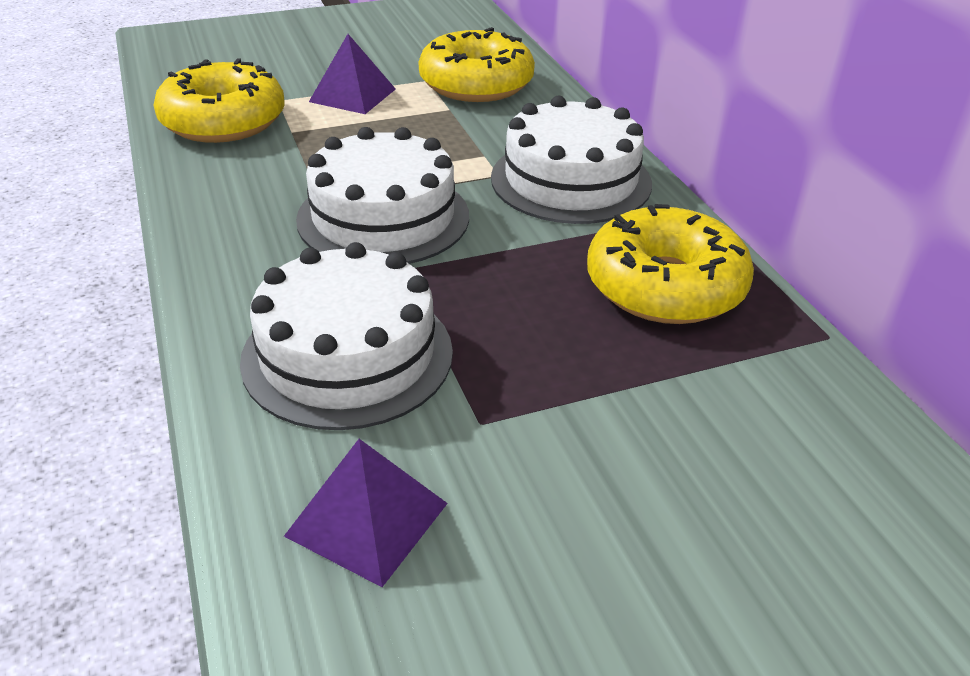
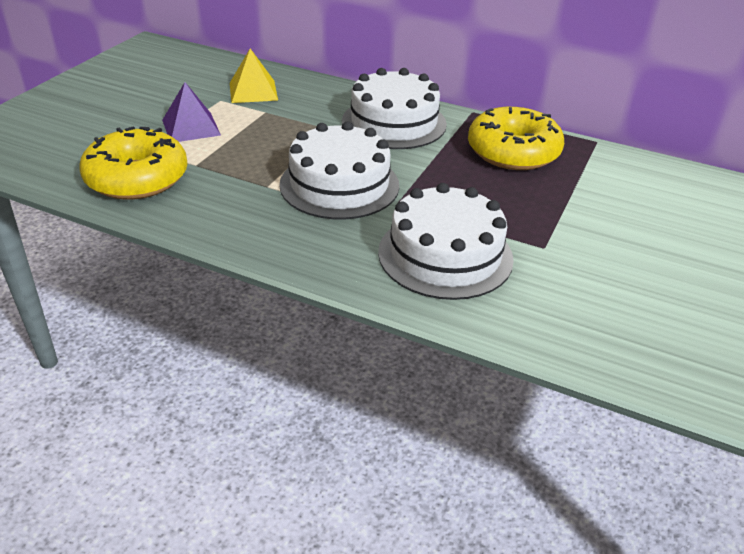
camera: 45 degrees left, 0 degrees up
purple pyramid [284,439,448,587] -> none
yellow donut [418,27,535,102] -> yellow pyramid [230,49,278,103]

